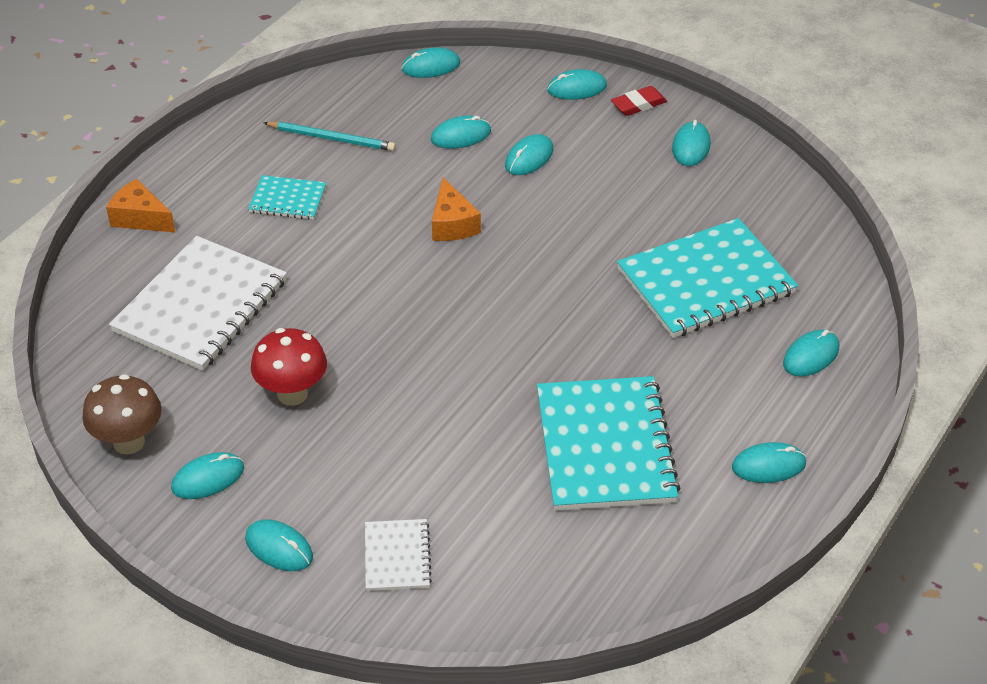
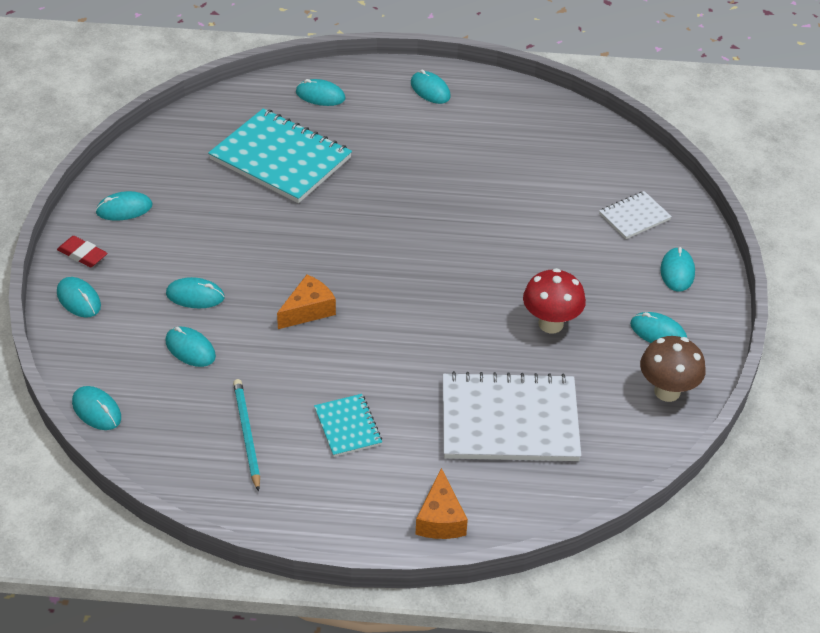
camera: 120 degrees left, 0 degrees up
turquoise notebook [537,376,680,511] -> none

